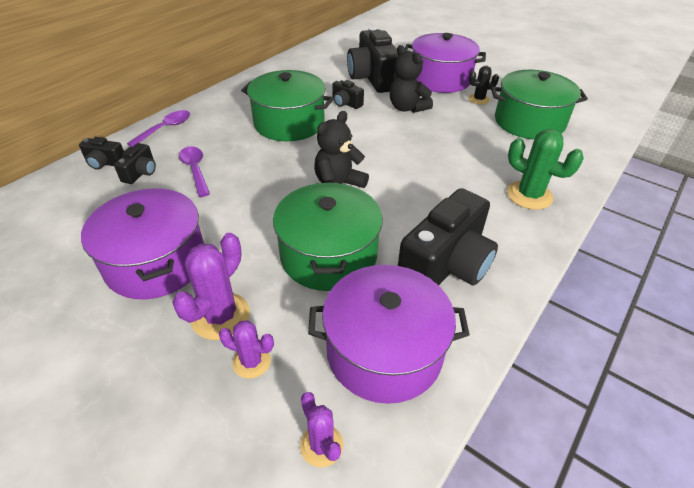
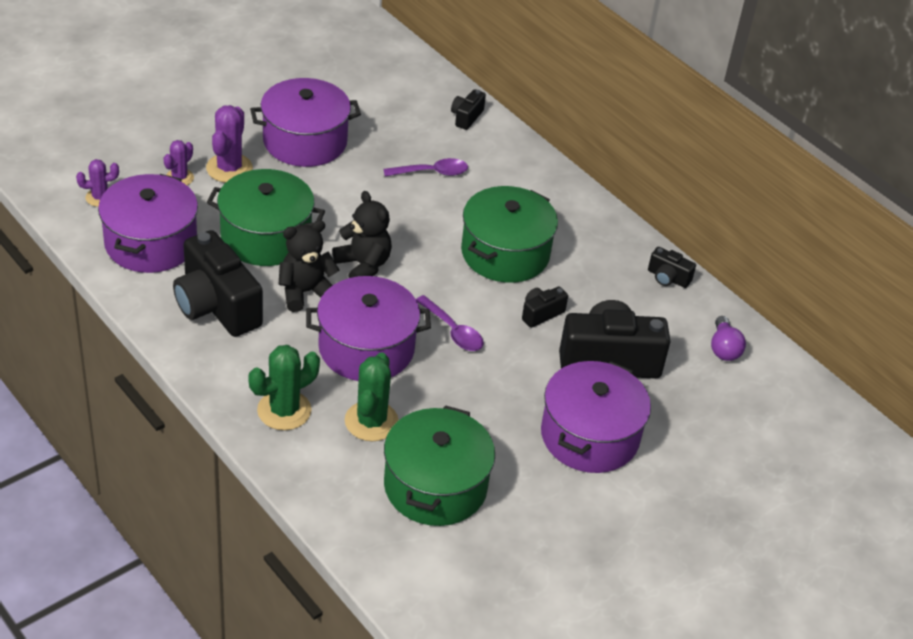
camera: 100 degrees right, 0 degrees up
black camera [114,143,156,184] -> black camera moved to [648,247,696,288]
purple spoon [127,110,190,147] -> purple spoon moved to [416,295,484,351]
purple cactus [172,233,250,340] -> purple cactus turned 60 degrees clockwise [206,105,253,183]
black teddy bear [390,45,433,113] -> black teddy bear moved to [278,220,339,312]
black cactus [469,66,499,105] -> none
none -> purple pot [306,276,431,381]
none -> green cactus [345,352,398,441]
none -> purple light bulb [711,316,746,361]

